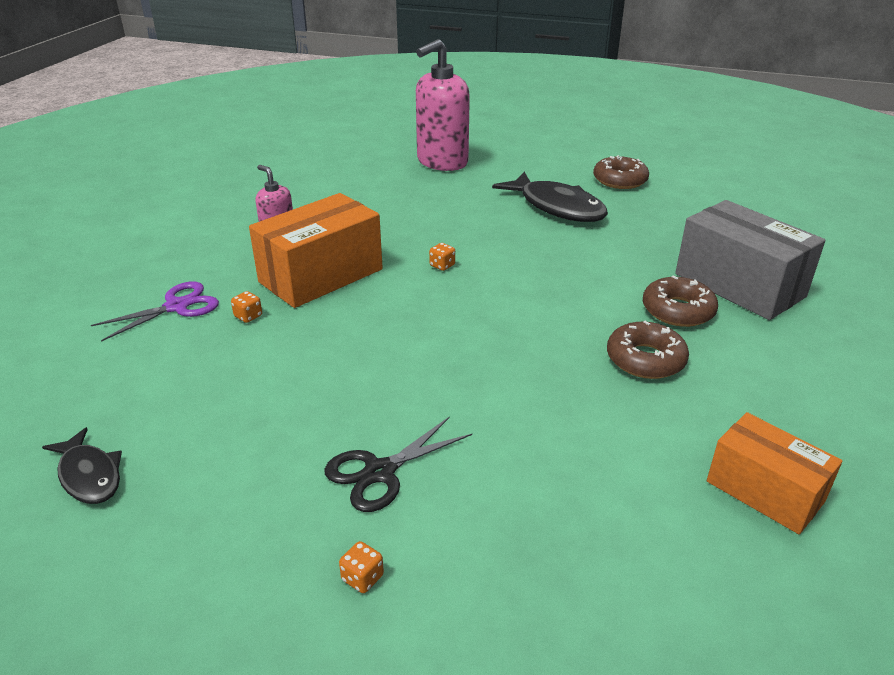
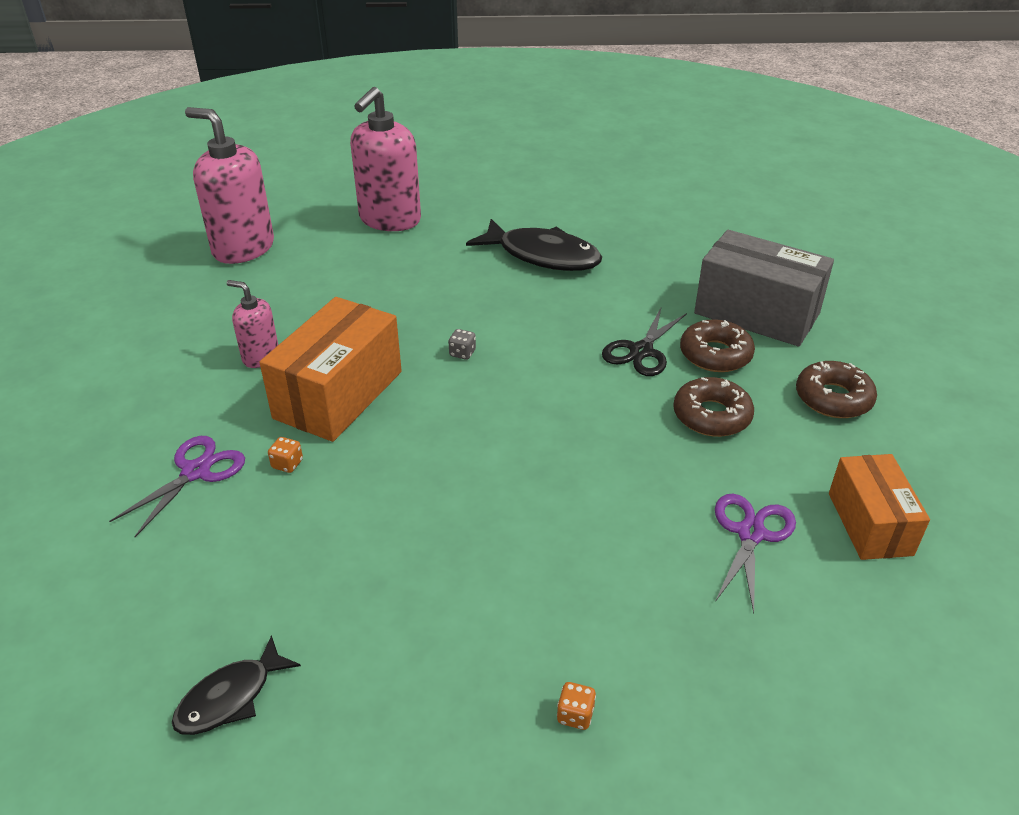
camera: 20 degrees left, 5 degrees up
black fish [42,427,122,504] -> black fish turned 105 degrees clockwise [172,635,301,735]
black scissors [324,416,472,512] -> black scissors moved to [602,306,687,376]
orange dice [429,243,455,271] -> grey dice [448,329,476,360]
brown donut [593,155,649,189] -> brown donut moved to [796,361,877,418]
orange box [707,412,843,534] -> orange box turned 60 degrees clockwise [829,454,930,560]
none -> pink soap dispenser [185,107,274,264]
none -> purple scissors [715,494,796,613]

